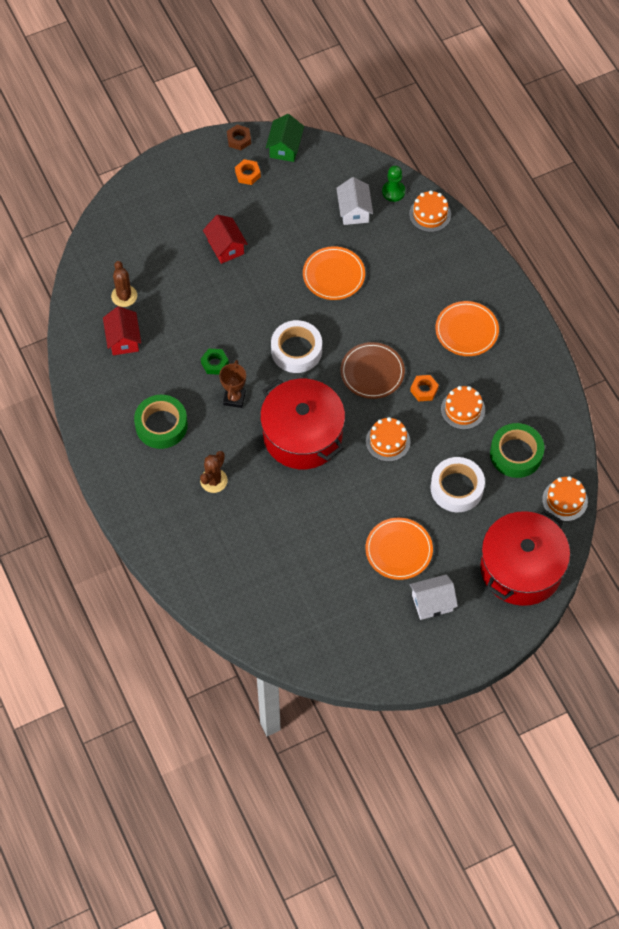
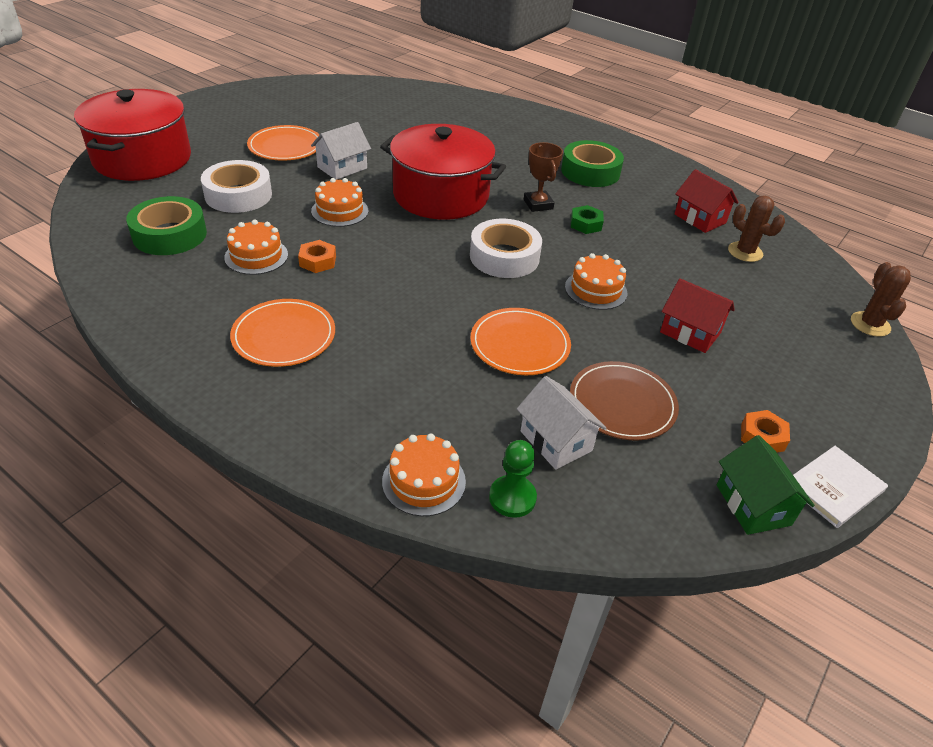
camera: 150 degrees right, 20 degrees down
brown cactus [200,451,228,493] -> brown cactus moved to [851,262,911,337]
brown nut [227,124,251,150] -> white book [793,446,888,528]
brown plate [340,342,405,399] -> brown plate moved to [570,361,679,441]
white house [410,574,458,620] -> white house moved to [311,122,371,180]
orange cake [542,476,588,521] -> orange cake moved to [565,253,627,310]

